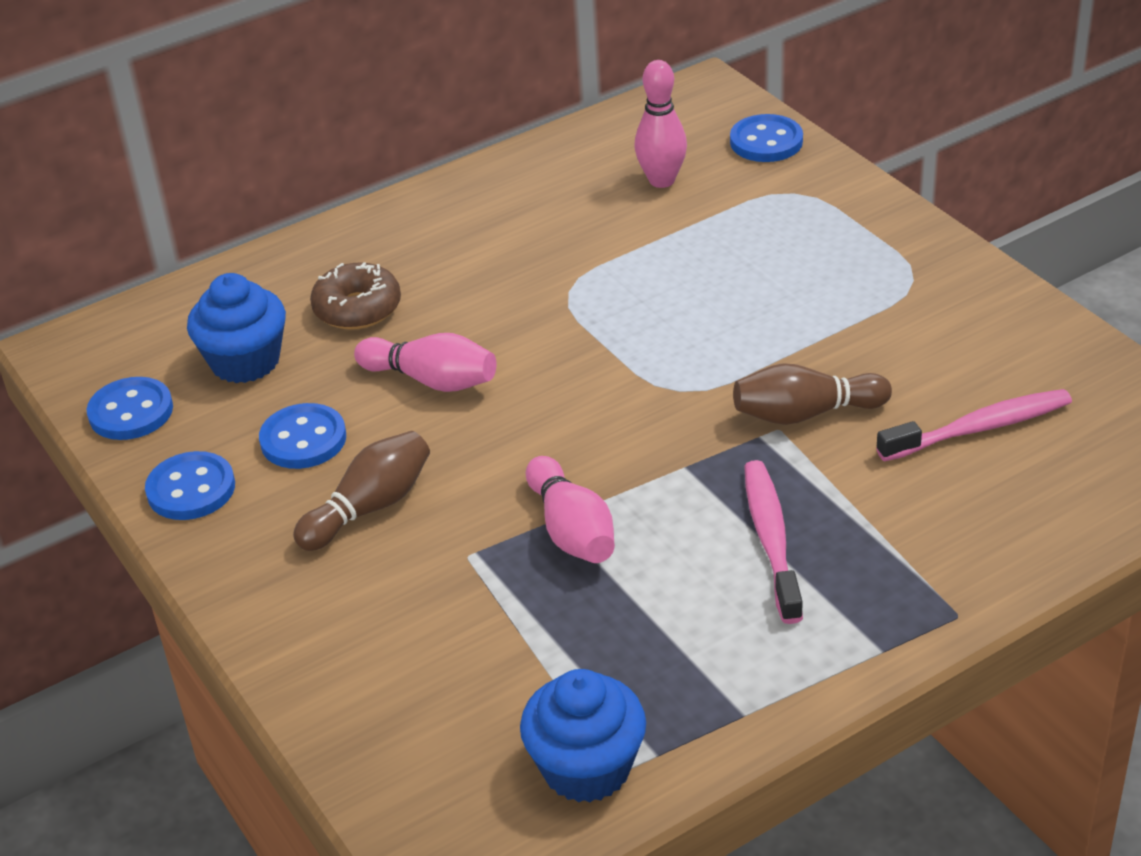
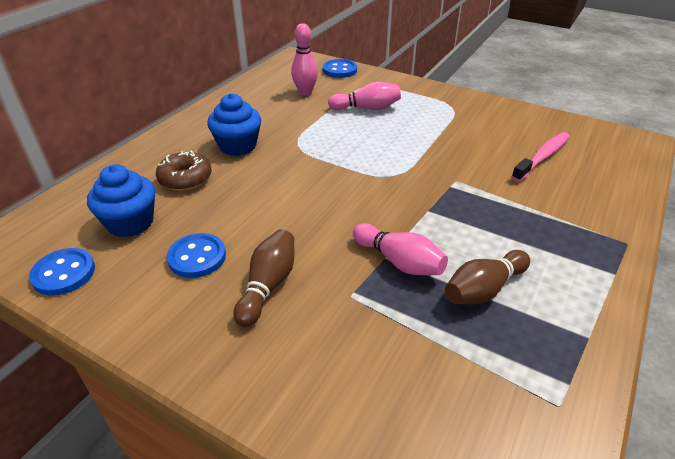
camera: 30 degrees left, 0 degrees up
blue button [145,451,235,520] -> none
pink bowling pin [354,333,496,392] -> pink bowling pin moved to [328,81,401,110]
blue cupcake [520,669,646,803] -> blue cupcake moved to [207,93,261,156]
brown bowling pin [733,363,892,425] -> brown bowling pin moved to [445,250,530,304]
pink toothbrush [744,460,803,624] -> none

